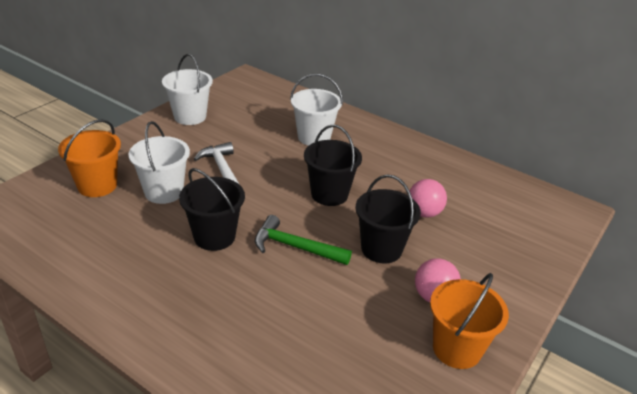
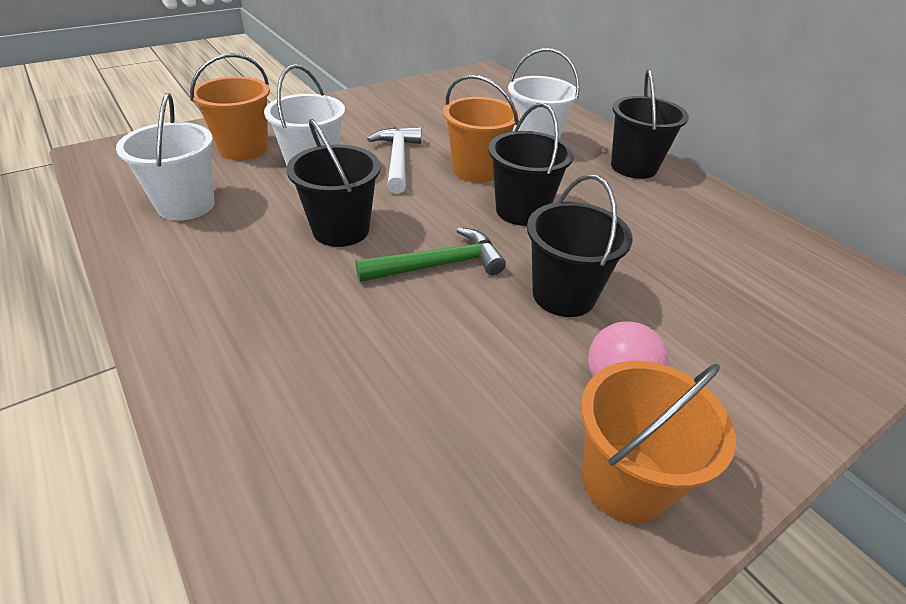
camera: 20 degrees right, 5 degrees up
white bucket [162,54,213,125] -> white bucket moved to [116,93,215,221]
green hammer [255,215,352,265] -> green hammer turned 120 degrees clockwise [355,227,506,282]
pink ball [410,179,447,218] -> none
none -> orange bucket [443,75,520,183]
none -> black bucket [611,69,689,179]

